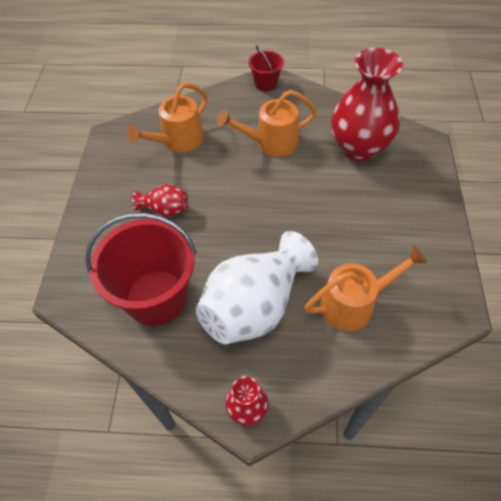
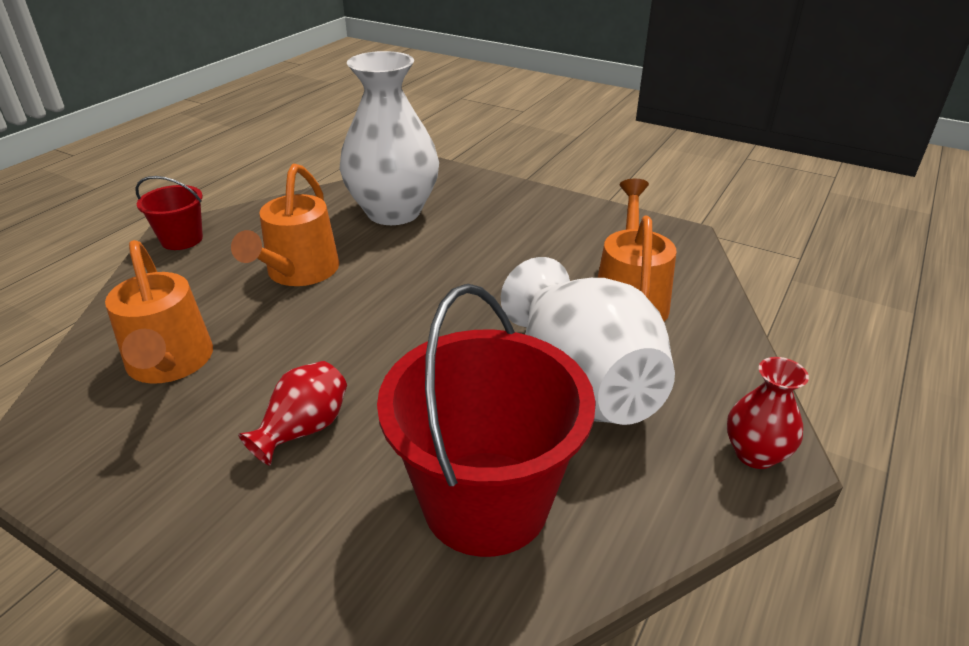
camera: 65 degrees left, 20 degrees down
red vase [331,48,403,161] -> white vase [340,51,439,225]

